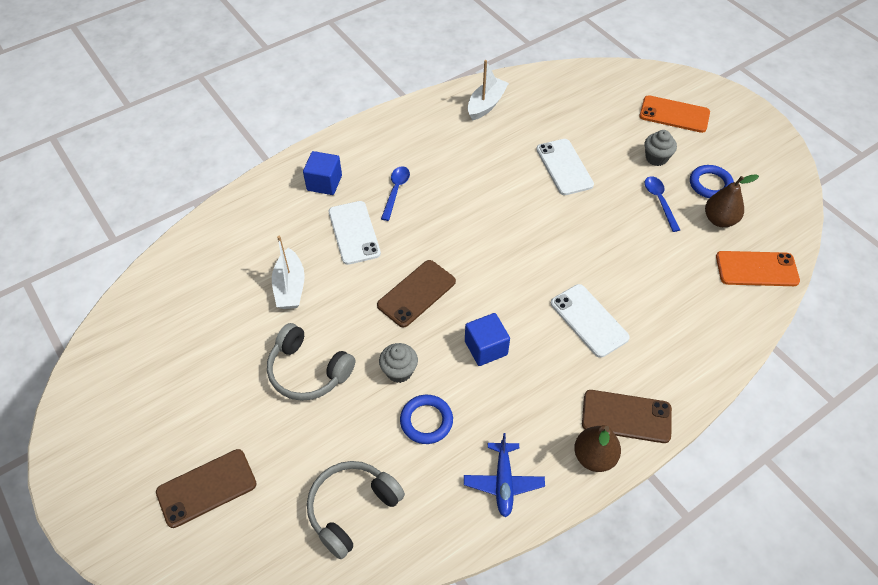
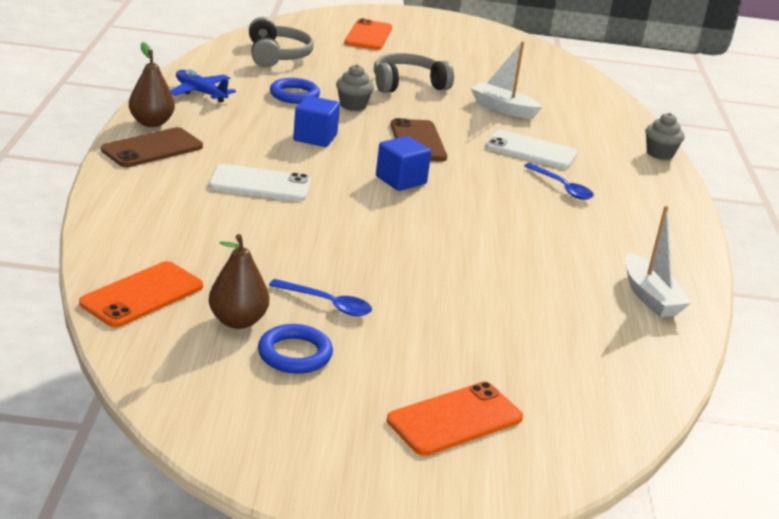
camera: 125 degrees right, 25 degrees down
brown phone [156,449,257,528] -> orange phone [344,18,392,50]
blue cube [303,151,342,195] -> blue cube moved to [376,136,431,191]
white phone [536,139,594,195] -> none
grey cupcake [645,130,677,166] -> grey cupcake moved to [646,113,685,160]

